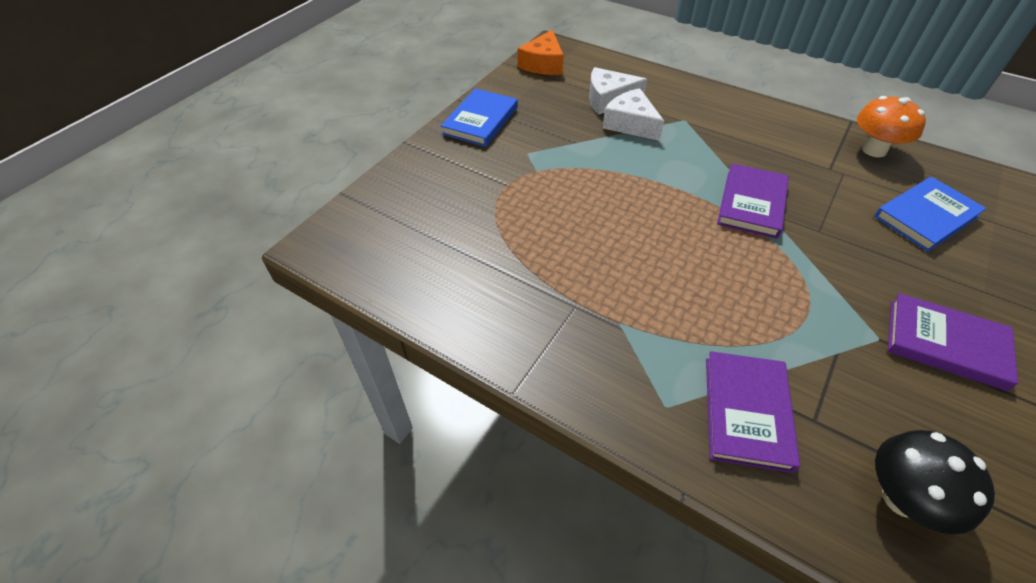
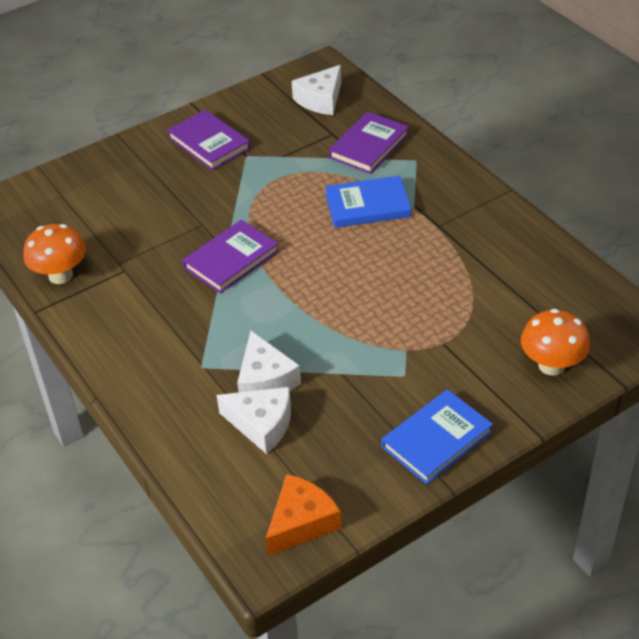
camera: 155 degrees left, 5 degrees down
blue book [874,177,987,252] -> blue book moved to [325,176,412,228]
black mushroom [875,430,995,534] -> white cheese [292,65,341,115]
none -> orange mushroom [521,309,590,376]

